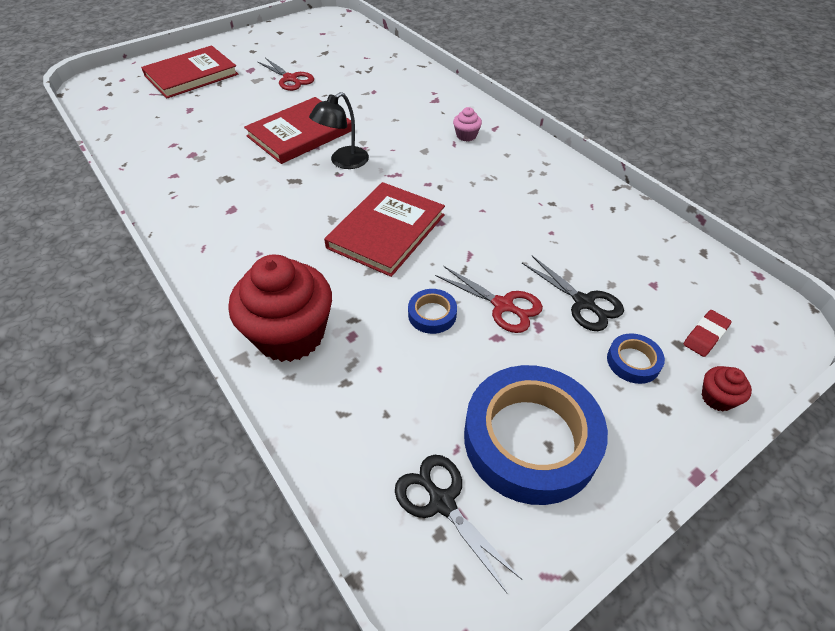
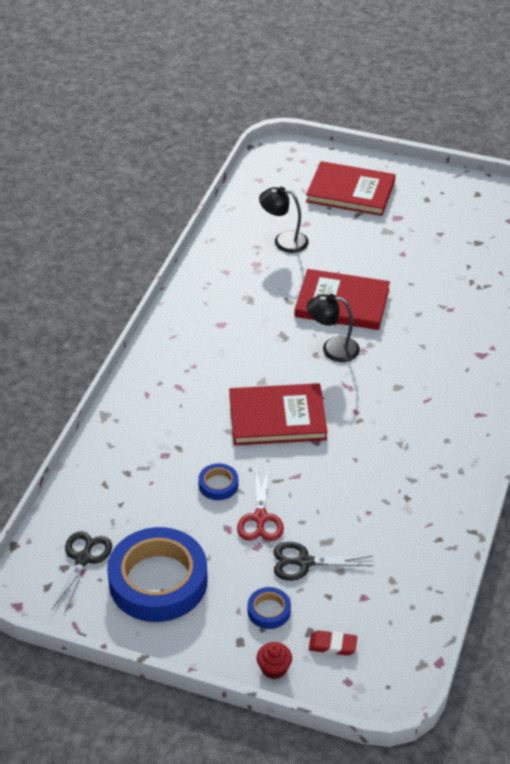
camera: 55 degrees right, 5 degrees down
red cupcake [228,254,332,362] -> none
red scissors [258,58,314,91] -> none
pink cupcake [453,107,482,142] -> none
black scissors [522,256,624,331] -> black scissors turned 75 degrees clockwise [274,542,374,581]
none -> black lamp [259,187,309,253]

